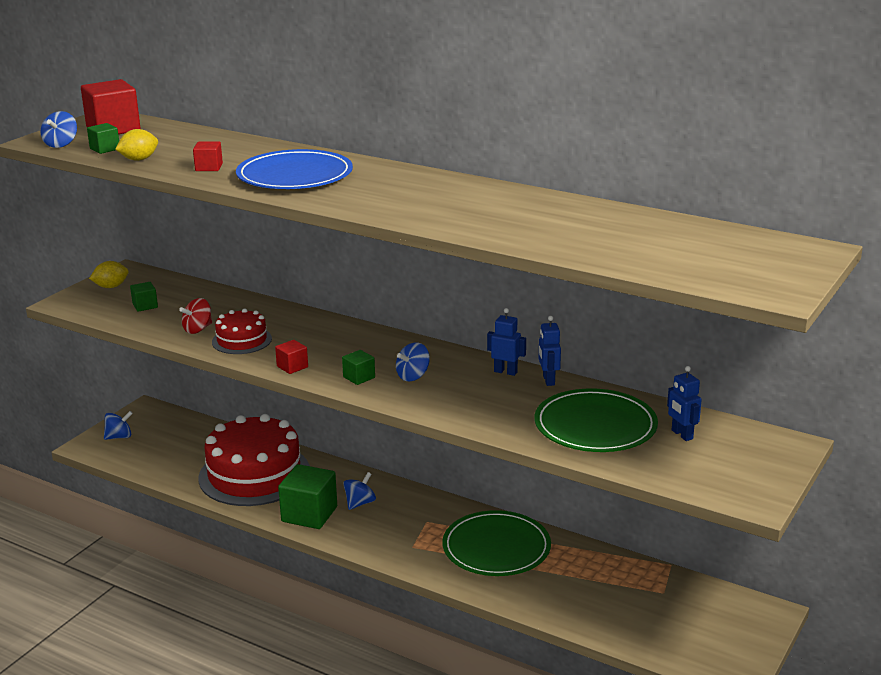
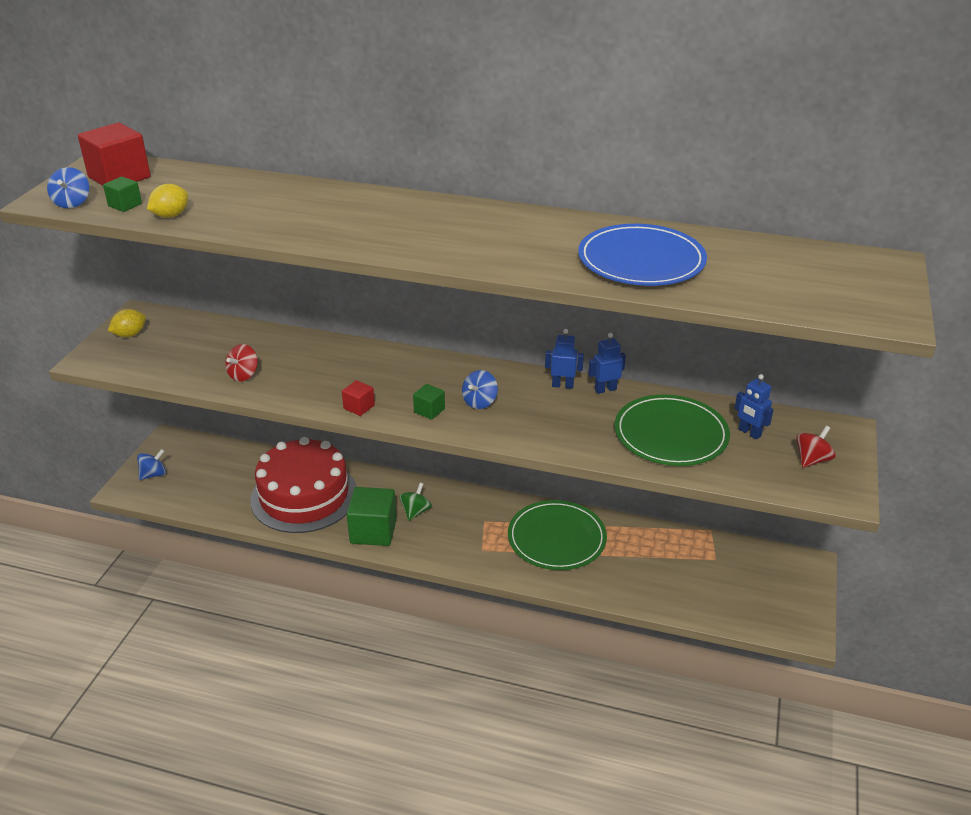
camera: 15 degrees left, 10 degrees up
green cube [130,282,158,312] -> none
red cube [193,142,223,171] -> none
red cake [212,309,272,354] -> none
blue plate [236,149,353,189] -> blue plate moved to [578,224,707,286]
blue spinning top [343,472,376,510] -> green spinning top [399,483,432,521]
blue robot [539,316,561,386] -> blue robot turned 90 degrees clockwise [588,333,626,394]
none -> red spinning top [796,426,836,468]

